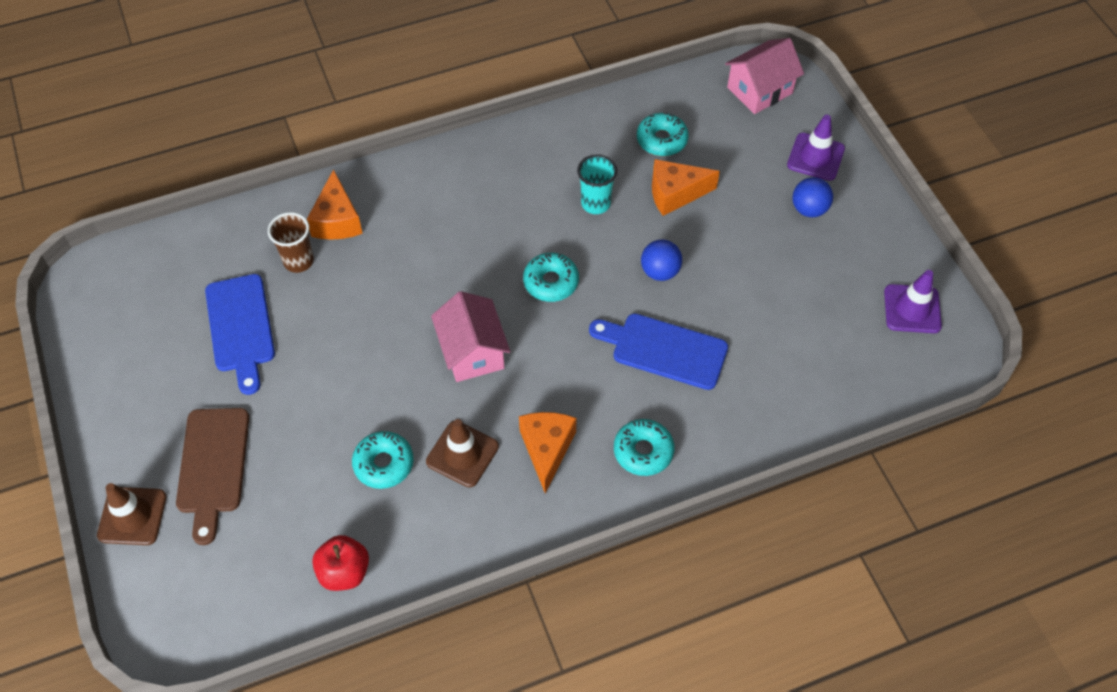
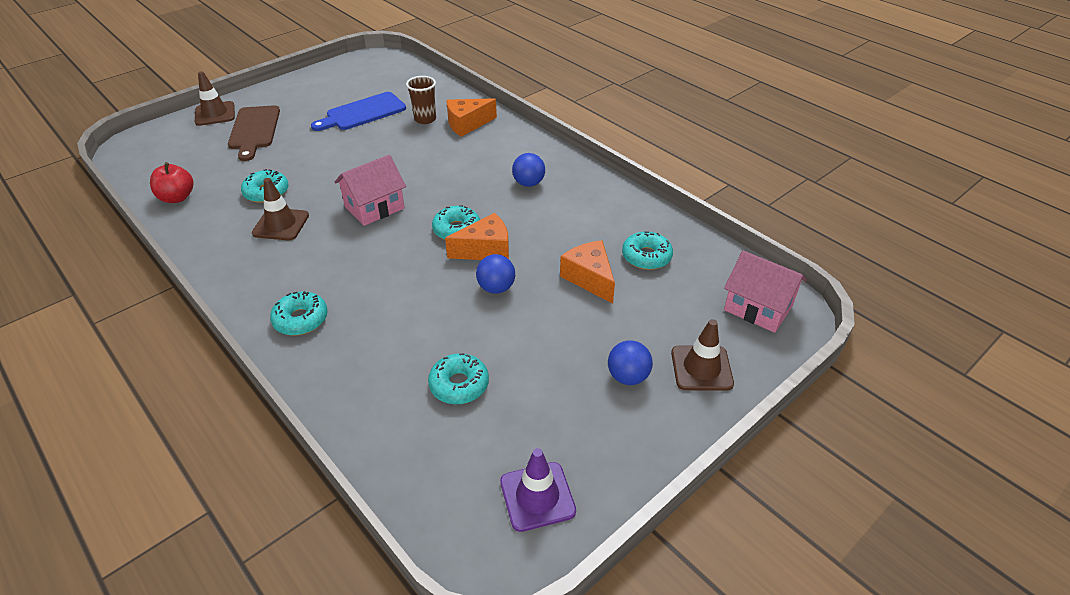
camera: 70 degrees right, 15 degrees down
brown cutting board [176,408,249,545] -> brown cutting board turned 75 degrees counterclockwise [228,105,280,161]
orange cheese [519,412,577,494] -> orange cheese moved to [445,213,509,260]
turquoise cup [577,154,617,214] -> none
blue cutting board [589,314,728,390] -> none
purple traffic cone [787,115,845,181] -> brown traffic cone [671,319,734,391]
none -> turquoise donut [428,353,489,404]
none -> blue ball [512,153,545,187]

